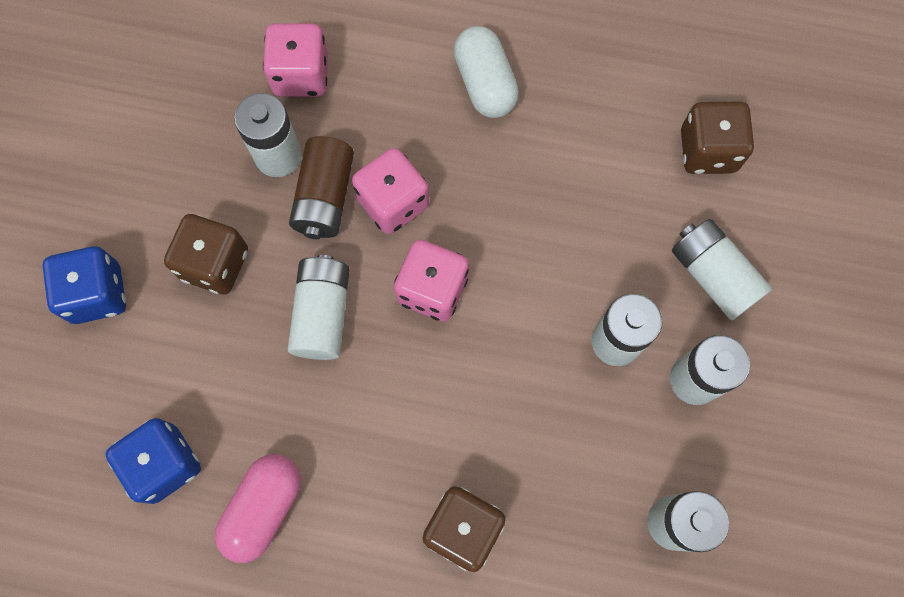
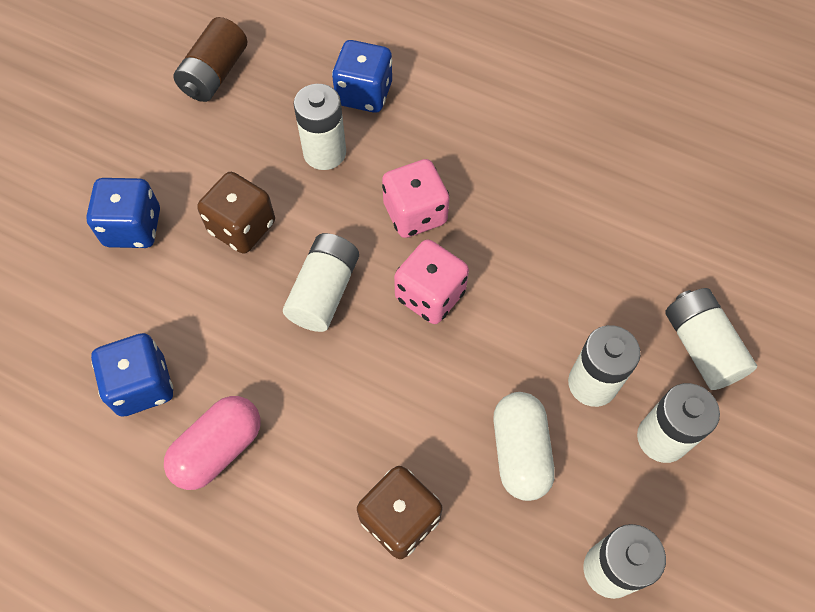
camera: 15 degrees right, 10 degrees down
pink dice [263,24,328,97] -> blue dice [332,40,392,113]
brown battery [289,136,354,239] -> brown battery moved to [173,17,247,102]
white capsule [454,26,519,118] -> white capsule moved to [493,392,555,501]
brown dice [681,102,754,174] -> none

